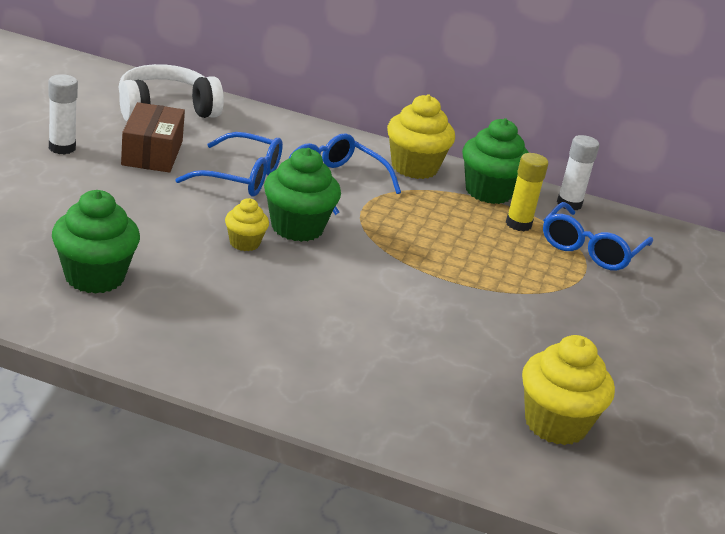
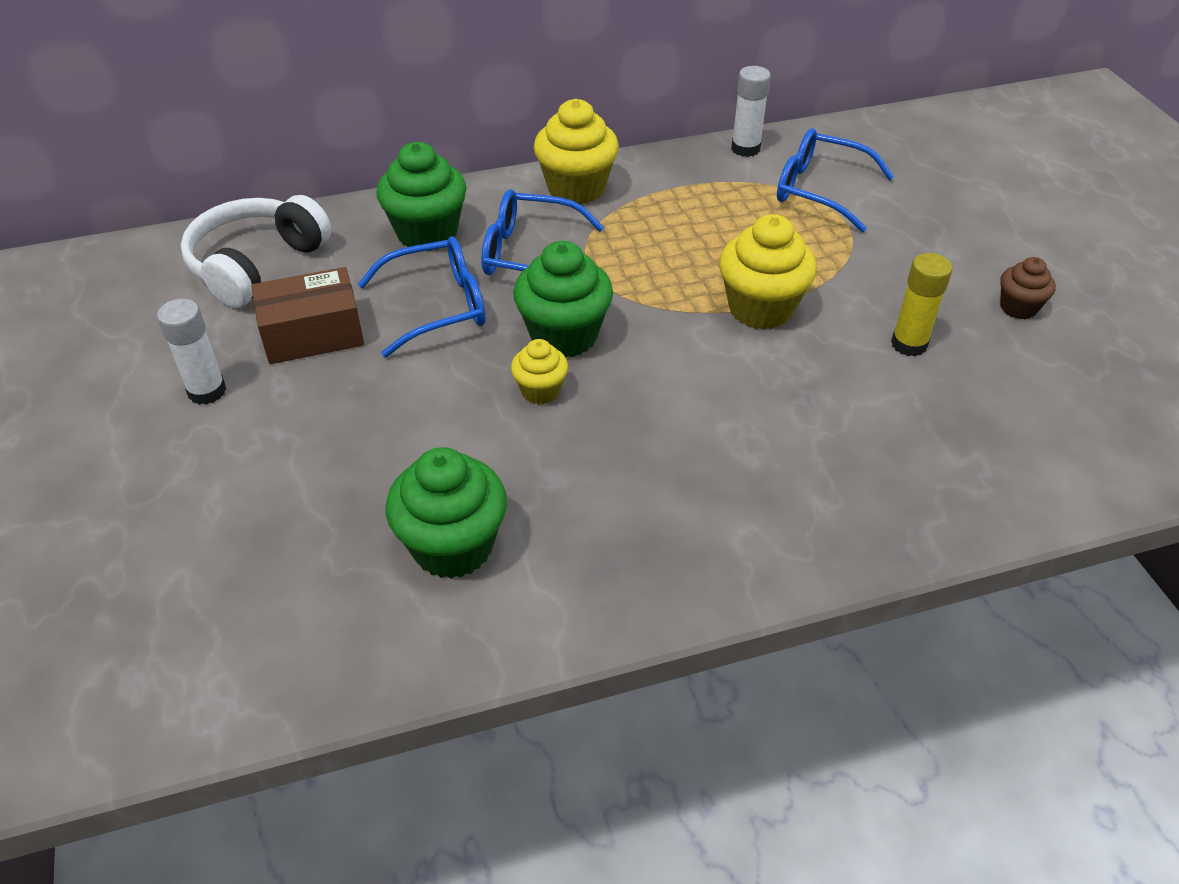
camera: 30 degrees left, 15 degrees up
brown box [121,102,185,173] -> brown box turned 75 degrees counterclockwise [251,267,364,364]
green cupcake [462,118,529,204] -> green cupcake moved to [376,142,467,251]
yellow glue stick [506,153,549,231] -> yellow glue stick moved to [891,253,953,356]
yellow cupcake [522,335,615,445] -> yellow cupcake moved to [719,214,817,330]
blue glasses [543,202,653,270] -> blue glasses turned 120 degrees clockwise [777,128,894,232]
none -> brown cupcake [1000,257,1056,319]

